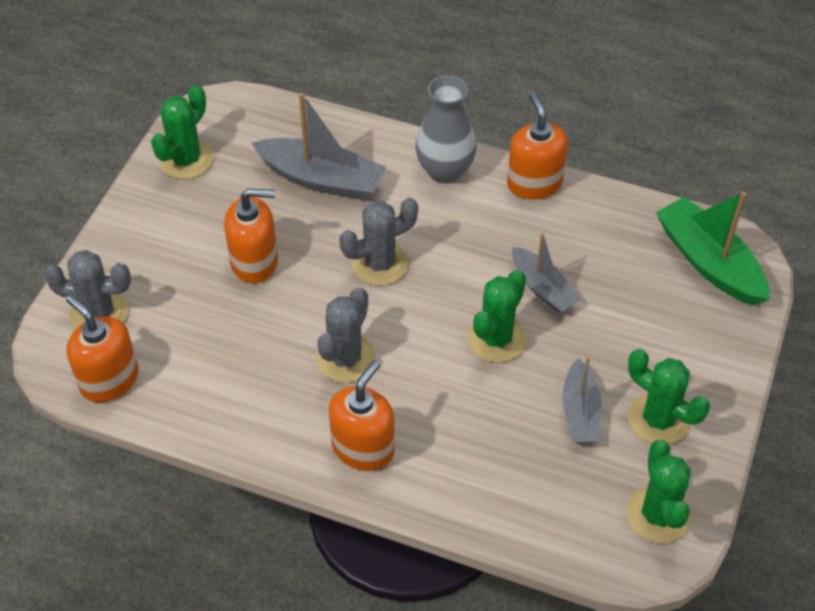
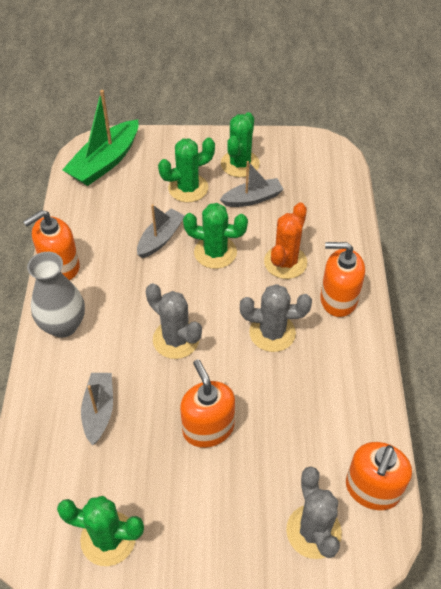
camera: 110 degrees left, 0 degrees up
grey boat [251,93,386,200] -> grey boat [81,373,113,445], size x0.63
green cactus [626,440,691,543] -> green cactus moved to [158,138,215,202]
none -> orange cactus [264,202,307,279]

